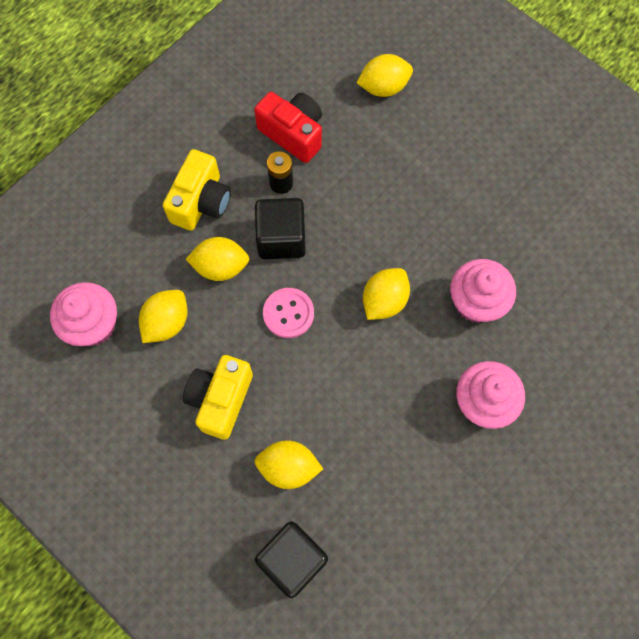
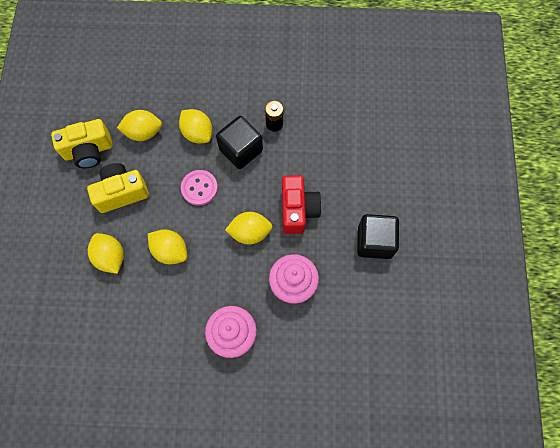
camera: 50 degrees right, 0 degrees up
pink cupcake [50,282,117,346] -> none
yellow camera [163,149,231,231] -> yellow camera moved to [51,119,113,168]
red camera [254,92,322,163] -> red camera moved to [282,175,322,234]
black cube [255,521,328,598] -> black cube moved to [357,214,399,259]
yellow lemon [357,54,413,97] -> yellow lemon moved to [148,229,187,264]

